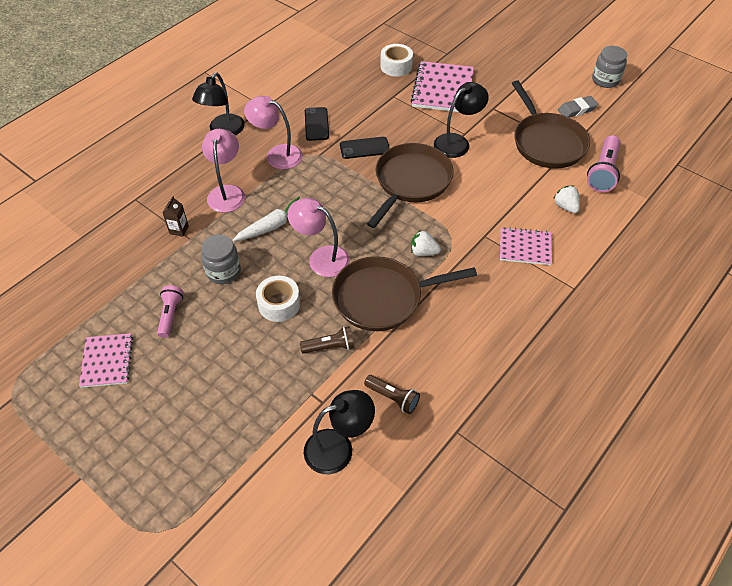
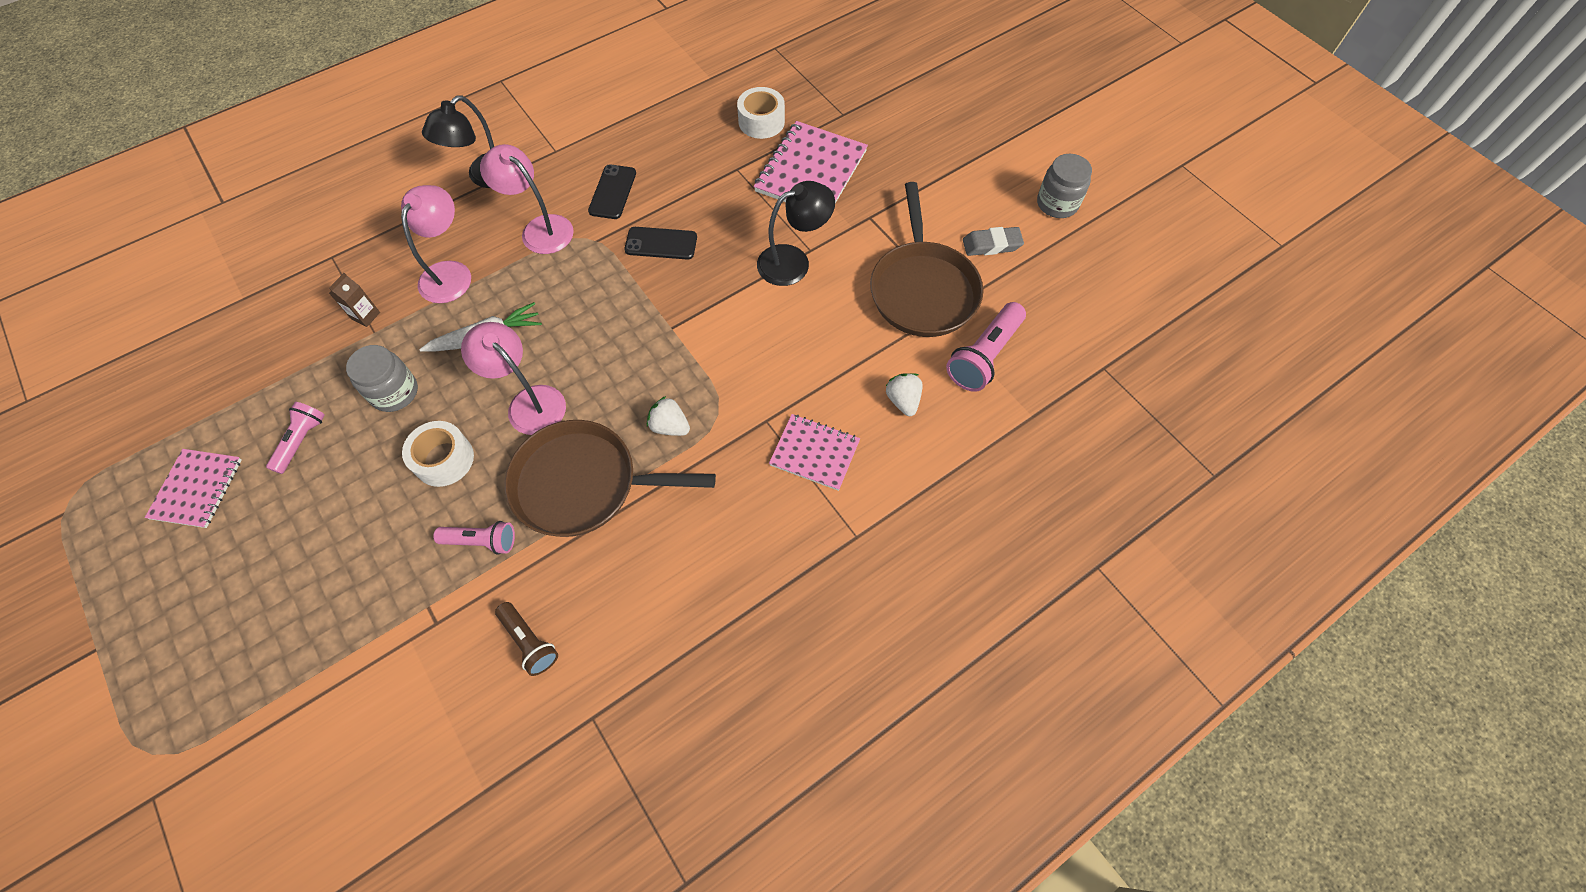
camera: 15 degrees right, 10 degrees up
brown flashlight [300,326,354,354] -> pink flashlight [433,521,515,555]
black lamp [304,390,375,474] -> none
brown pan [367,143,454,228] -> none

